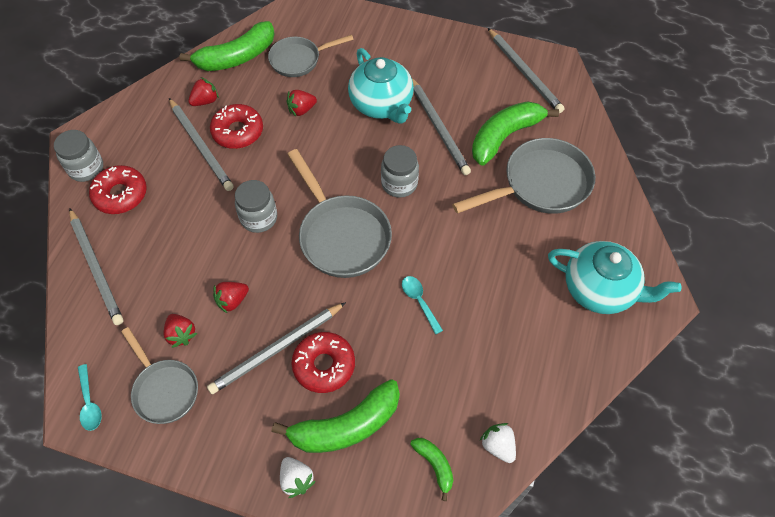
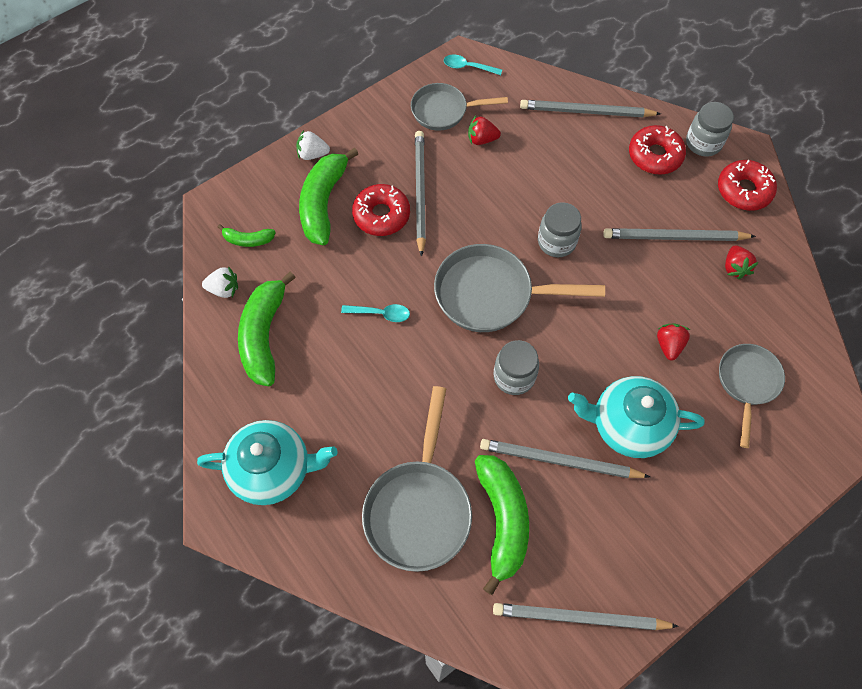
camera: 125 degrees right, 5 degrees up
green banana [179,21,275,71] -> green banana moved to [238,271,296,386]
red donut [210,104,263,149] -> red donut moved to [718,160,777,211]
red strawberry [213,282,249,314] -> none
turquoise teapot [548,241,681,314] -> turquoise teapot turned 150 degrees counterclockwise [197,420,338,505]

